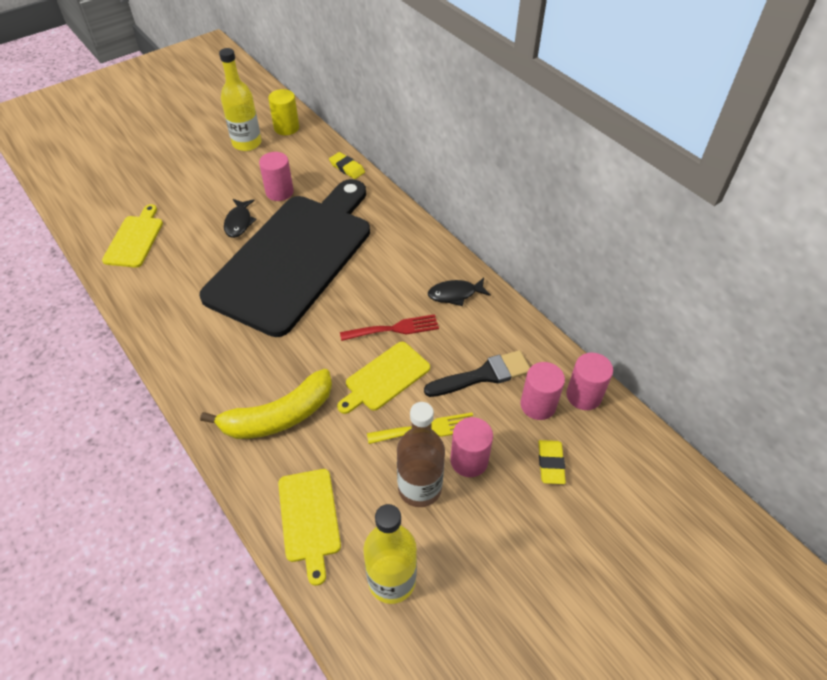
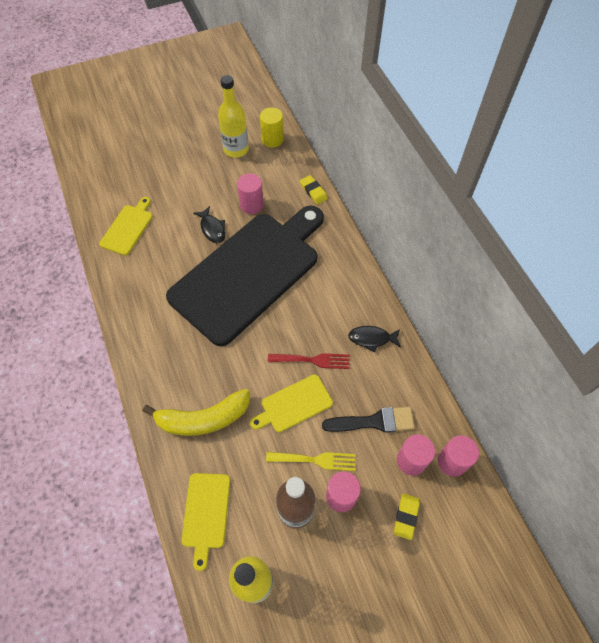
camera: 15 degrees right, 10 degrees up
black fish [224,199,256,238] -> black fish turned 45 degrees counterclockwise [193,206,225,243]

